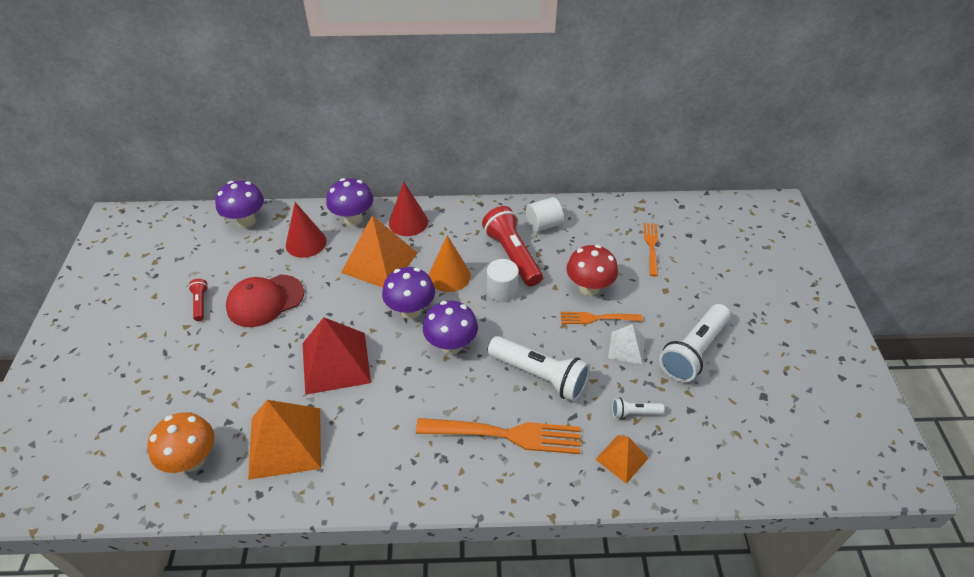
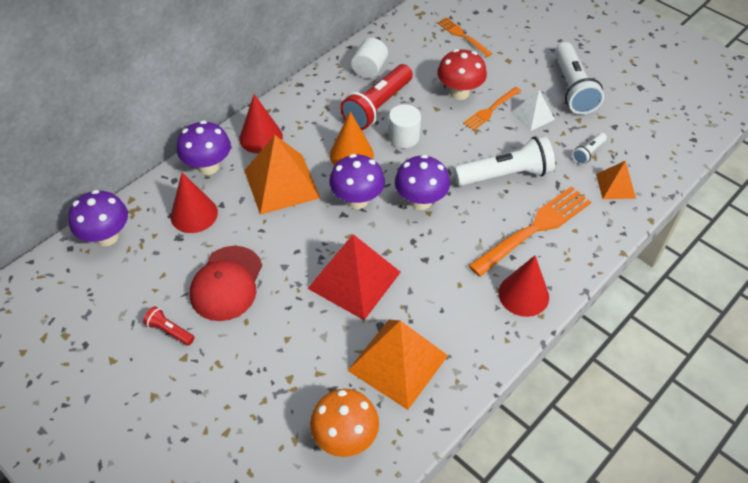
camera: 45 degrees left, 5 degrees up
red flashlight [482,206,543,287] -> red flashlight turned 75 degrees counterclockwise [340,64,413,130]
none -> red cone [498,256,549,317]

